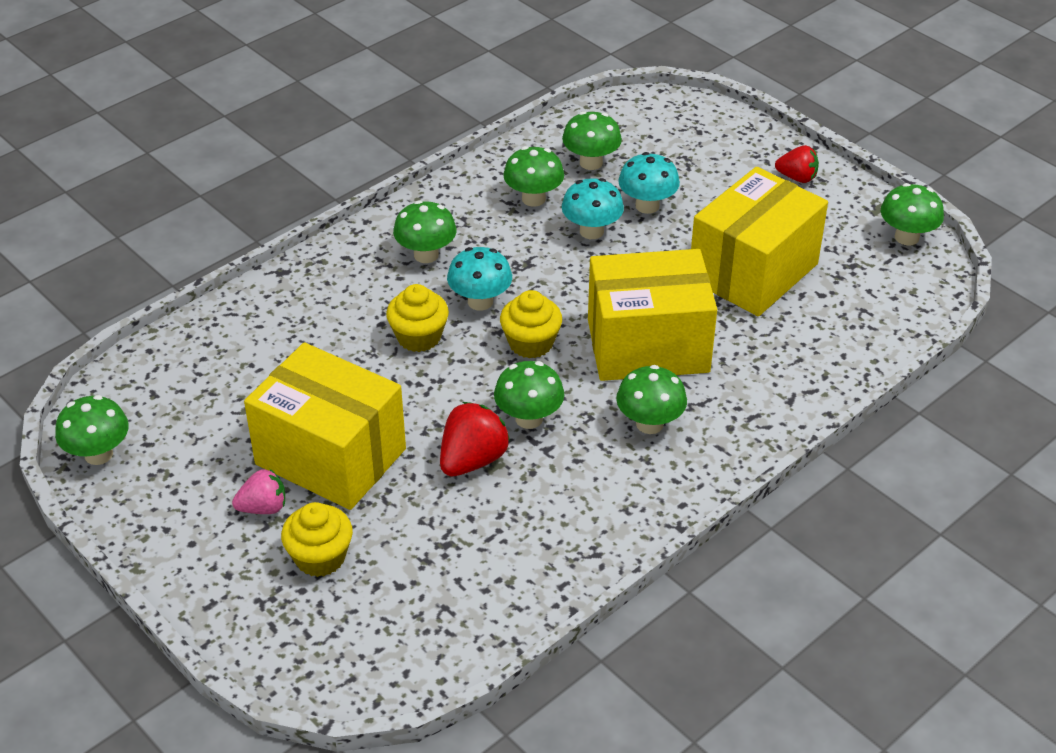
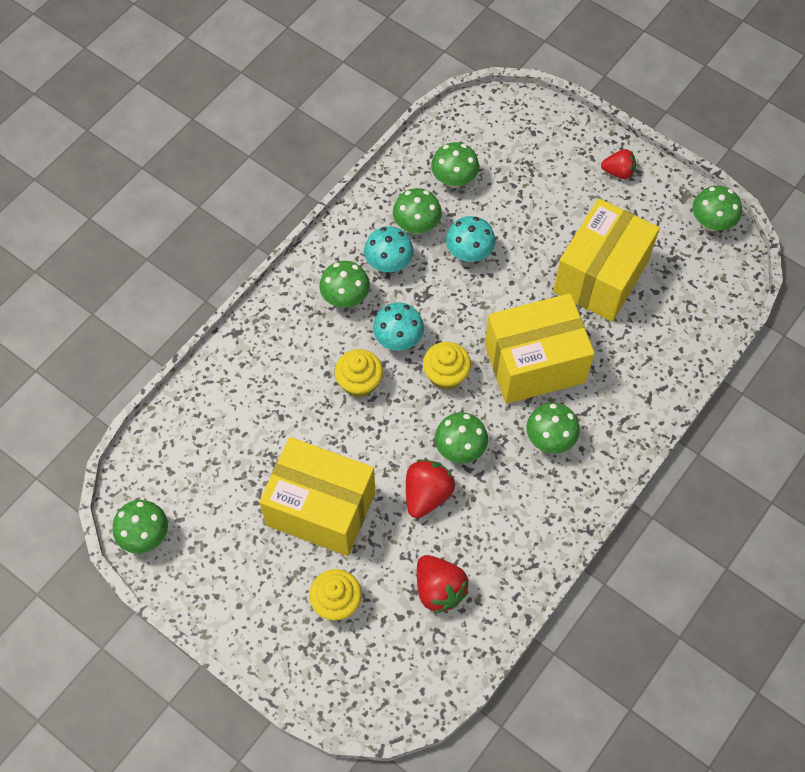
camera: 10 degrees left, 20 degrees up
pink strawberry [232,469,285,514] -> none
turquoise mushroom [618,152,680,214] -> turquoise mushroom moved to [364,226,414,272]
none -> red strawberry [417,555,469,613]

